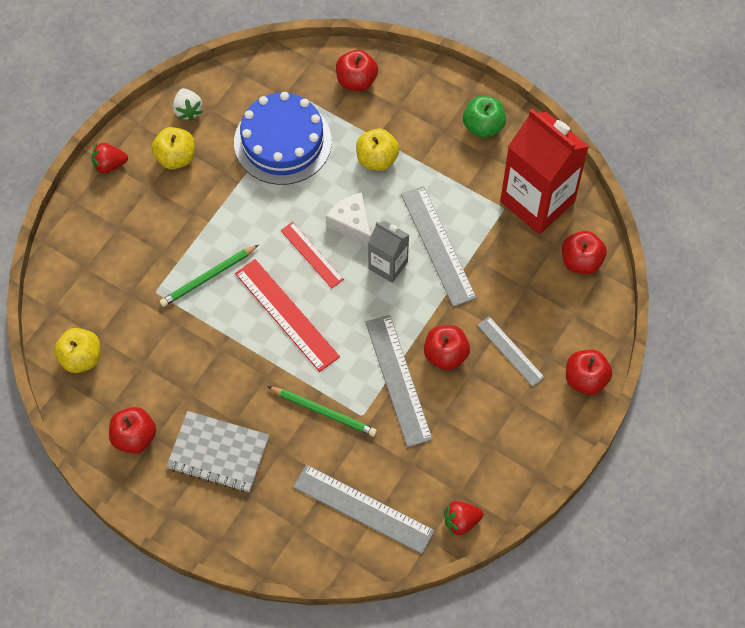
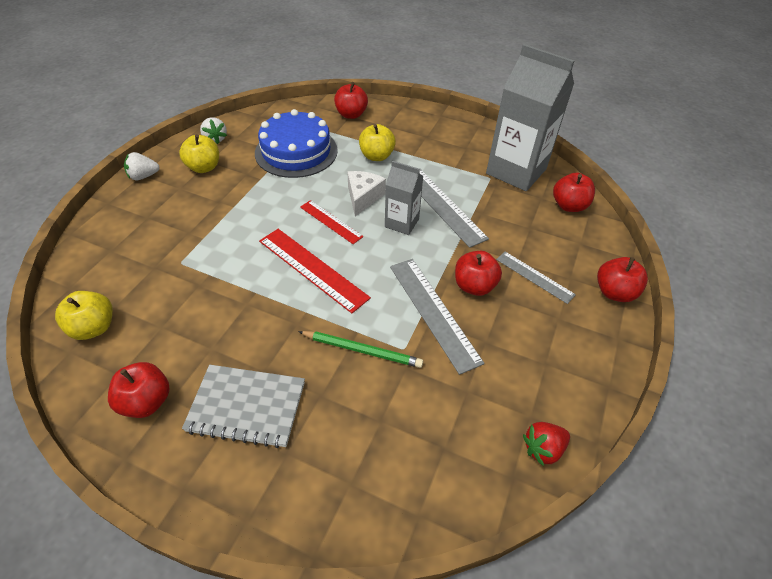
camera: 10 degrees left, 15 degrees down
red strawberry [91,143,128,174] -> white strawberry [124,152,160,180]
green pencil [160,245,258,307] -> none
grey ruler [293,465,435,554] -> none
white cheese [326,192,371,245] -> white cheese turned 60 degrees clockwise [347,171,386,216]
green apple [463,96,506,138] -> none
red carton [500,109,589,235] -> grey carton [486,44,574,191]

